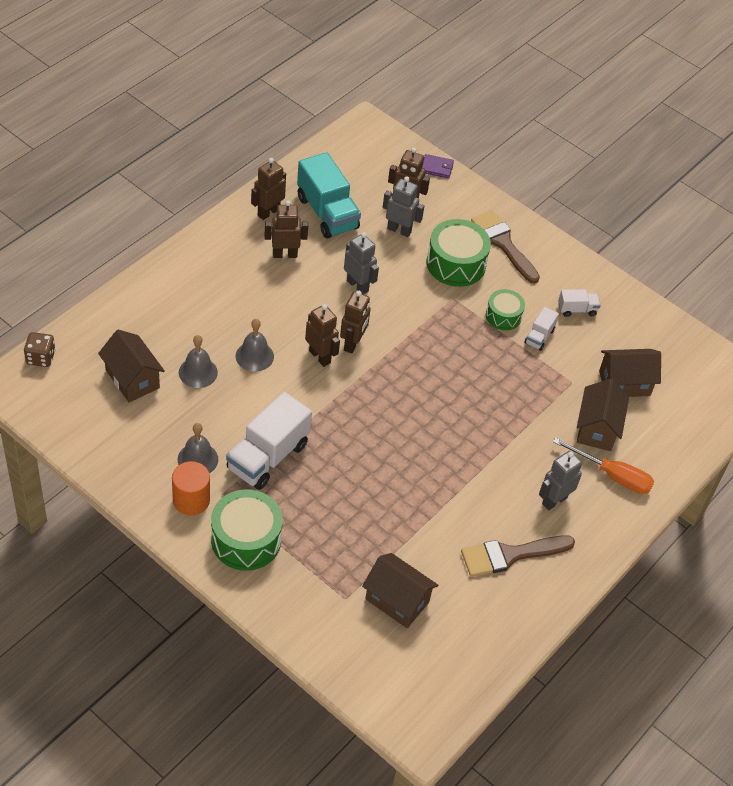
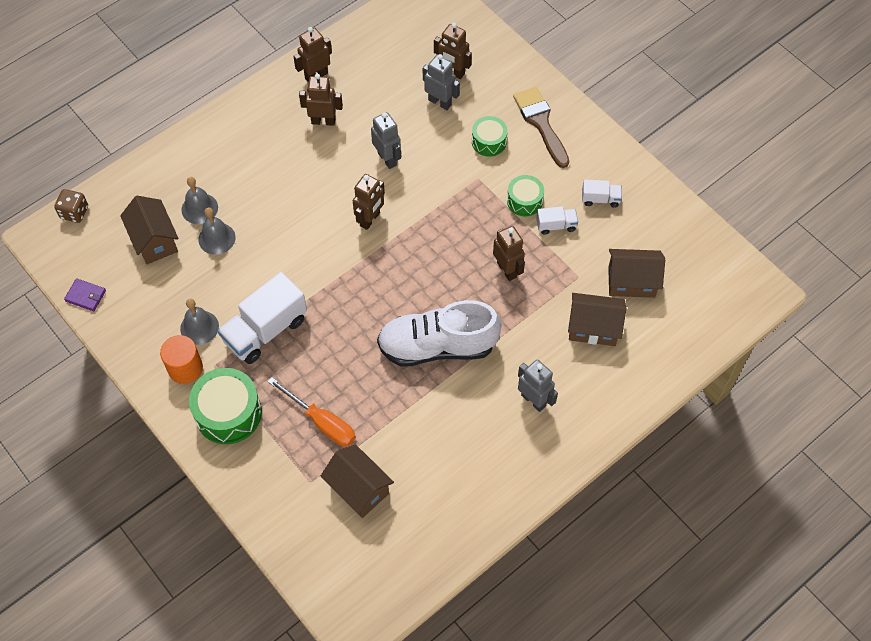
camera: 15 degrees right, 10 degrees up
grey bell [236,319,274,372] -> grey bell moved to [182,177,218,224]
turquoise truck [297,152,361,239] -> none
brown robot [305,304,340,367] -> brown robot moved to [493,226,525,281]
purple wallet [422,154,454,179] -> purple wallet moved to [64,278,106,311]
green drum [427,219,491,287] -> green drum [472,116,508,157], size x0.59
brown brush [461,535,575,577] -> none
white truck [524,307,559,351] -> white truck turned 135 degrees counterclockwise [536,206,578,235]
grey robot [539,451,582,510] -> grey robot turned 75 degrees clockwise [518,359,558,412]
orange screwdriver [553,437,654,494] -> orange screwdriver moved to [268,377,356,446]
brown house [577,379,629,451] -> brown house turned 75 degrees clockwise [568,293,626,346]
none -> white shoe [377,300,502,367]

